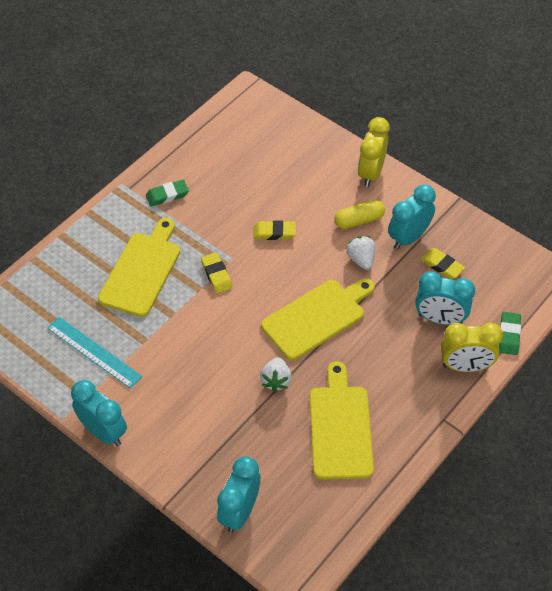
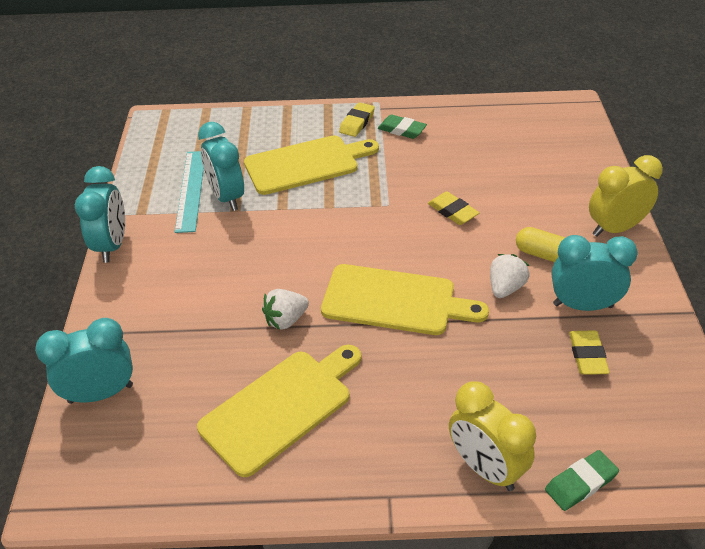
camera: 50 degrees right, 10 degrees down
yellow eraser [201,252,233,294] -> yellow eraser moved to [339,102,375,137]
turquoise clock [415,271,475,325] -> turquoise clock moved to [198,122,244,211]

